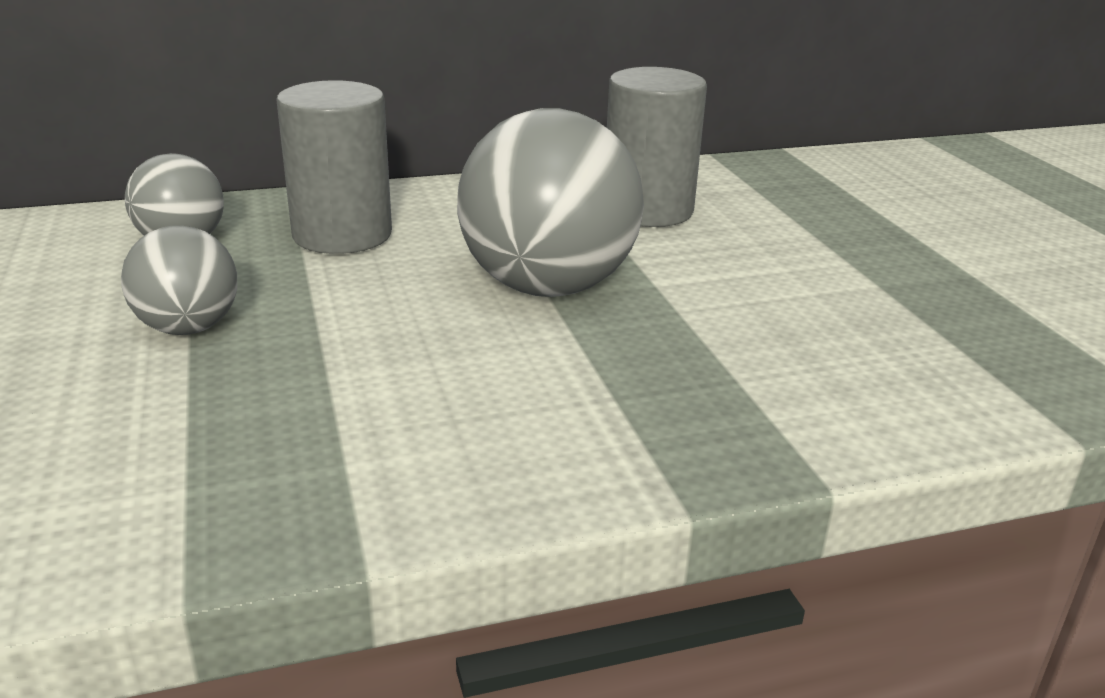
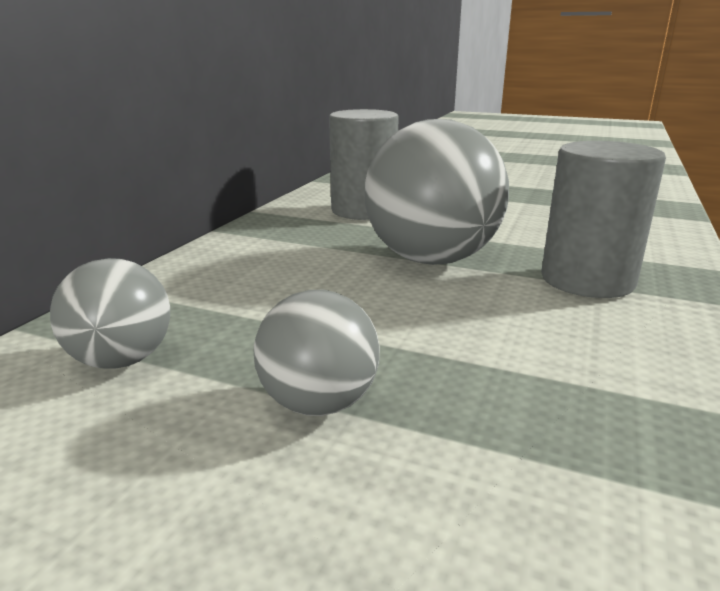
camera: 50 degrees left, 5 degrees down
grey cylinder [276,80,392,254] -> grey cylinder moved to [541,141,666,298]

